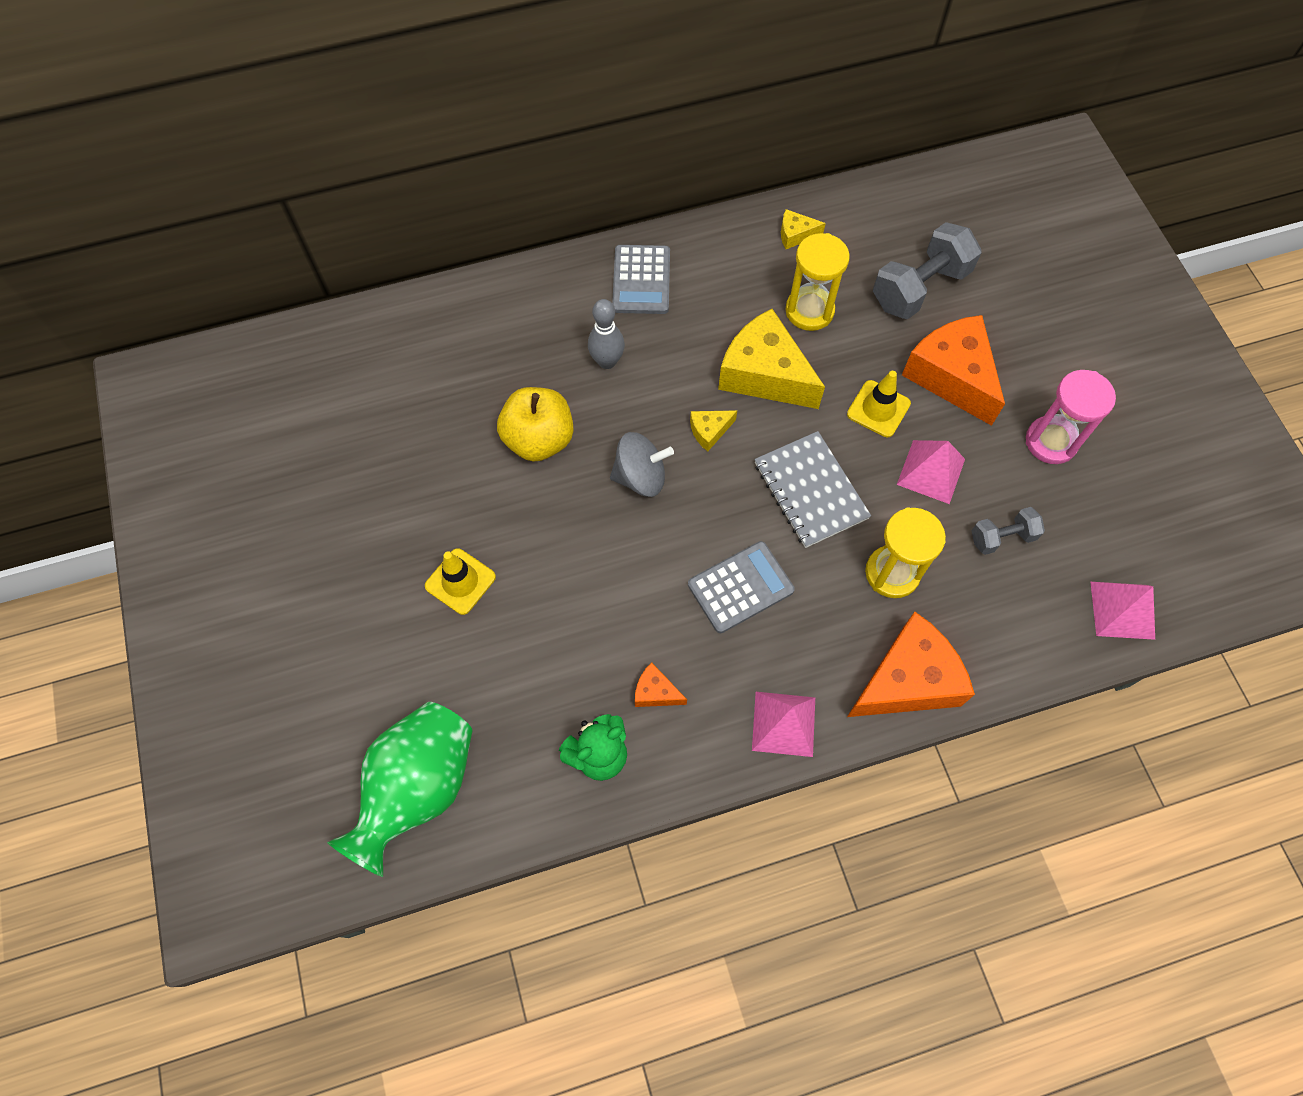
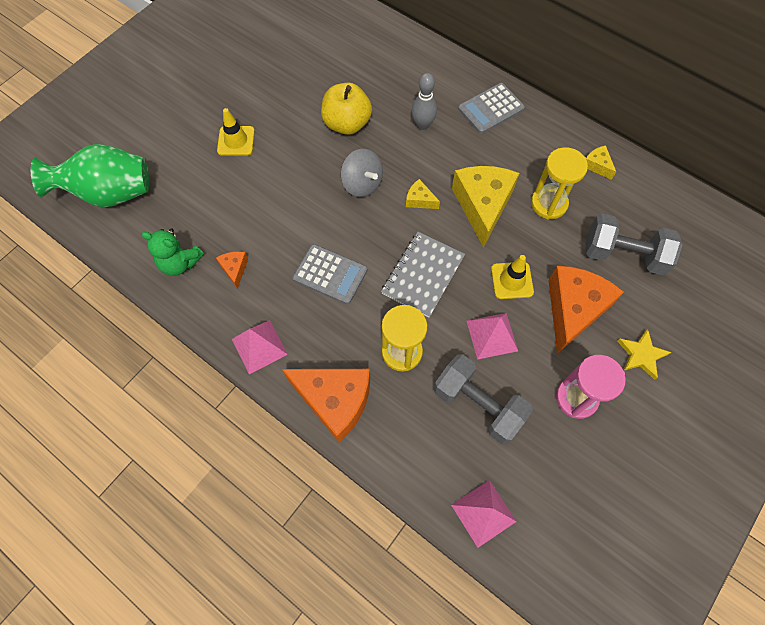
camera: 55 degrees right, 0 degrees up
grey dumbbell [972,507,1045,555] -> grey dumbbell [434,354,533,444], size x1.80
none -> yellow star [617,329,671,380]

